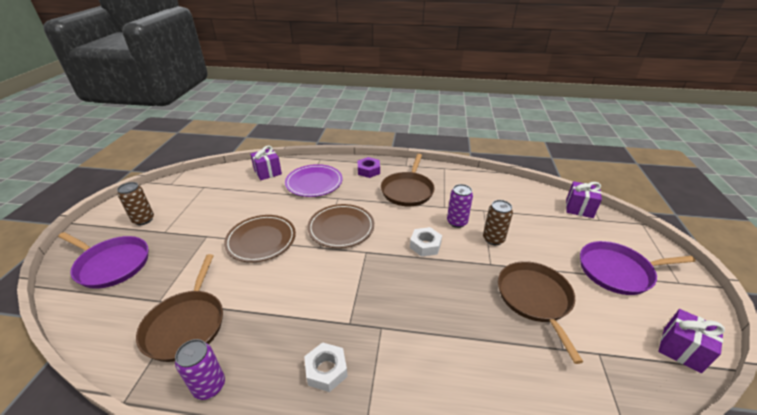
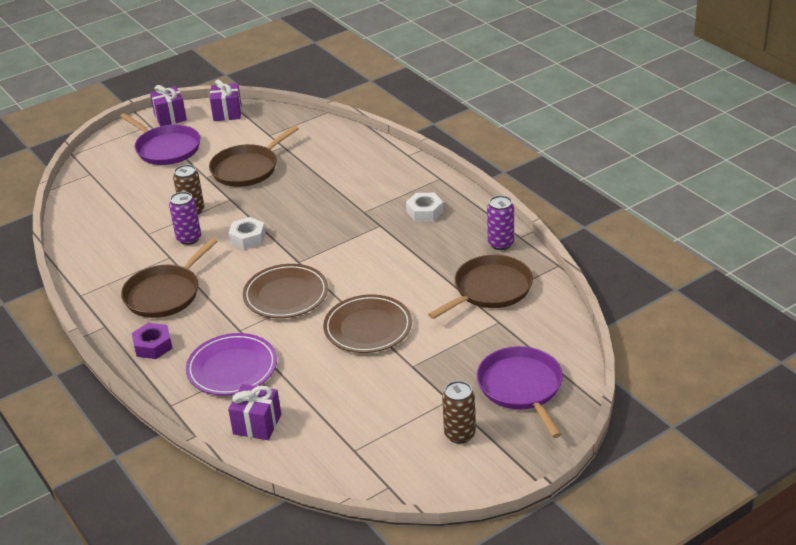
camera: 130 degrees left, 0 degrees up
brown pan [381,154,435,206] -> brown pan turned 150 degrees clockwise [121,238,218,318]
purple gift [566,181,602,218] -> purple gift moved to [150,85,187,126]

